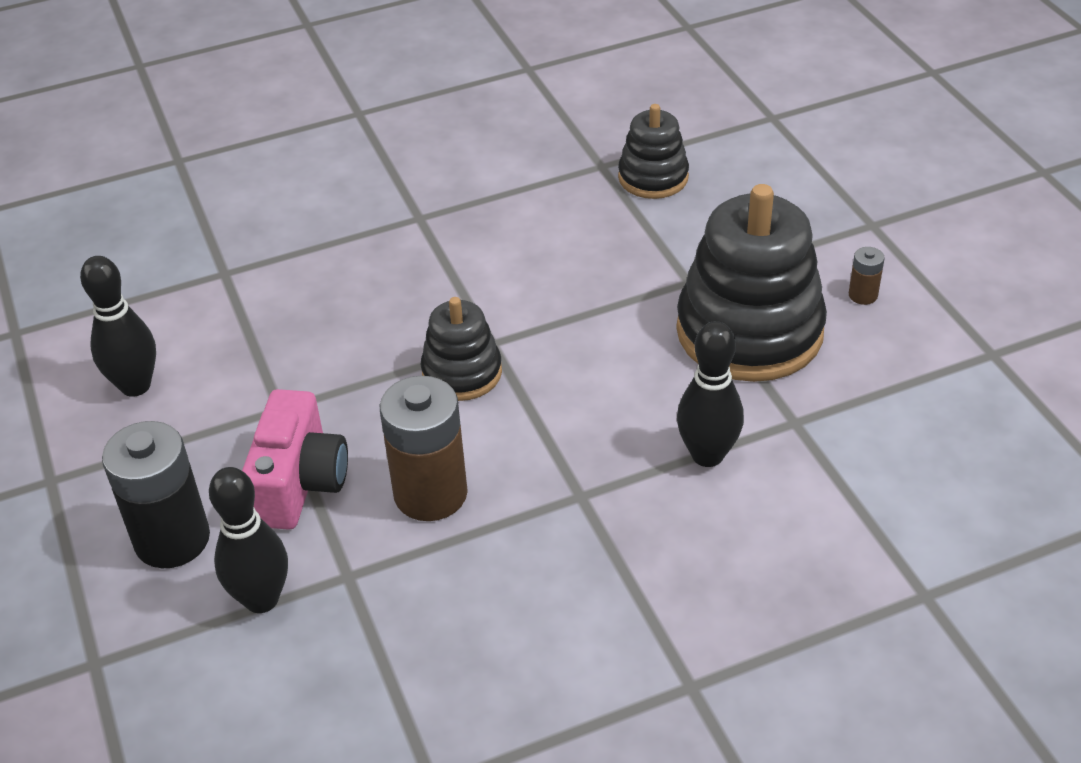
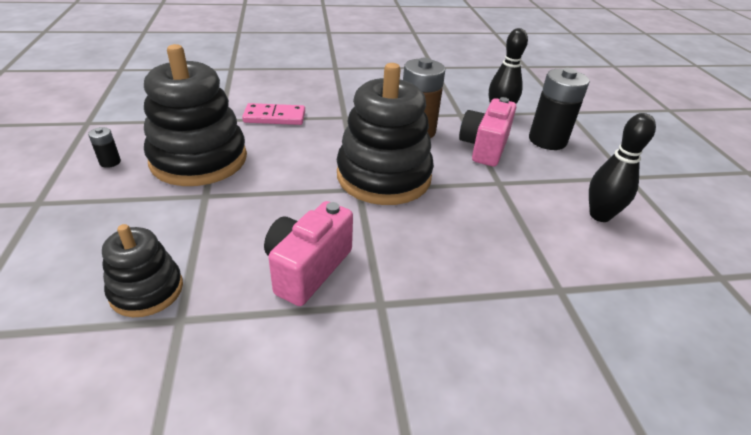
camera: 170 degrees left, 5 degrees down
black stacking toy [421,297,502,401] -> black stacking toy [337,63,434,205], size x1.85
black bowling pin [677,321,744,467] -> pink domino [242,103,305,125]
brown battery [849,247,885,305] -> black battery [88,127,121,168]
none -> pink camera [264,201,353,306]

